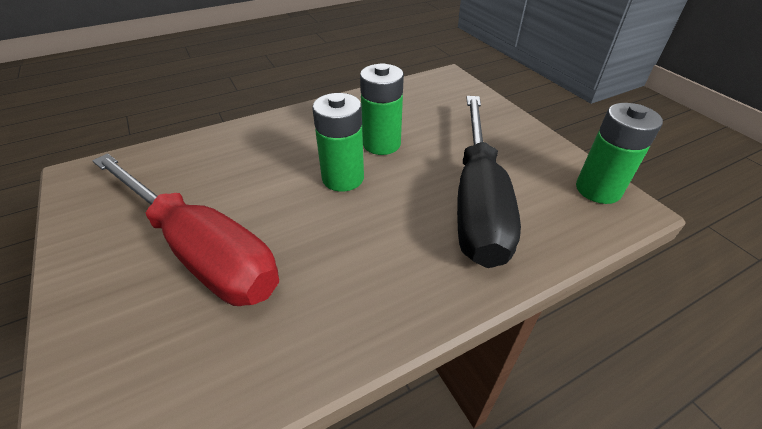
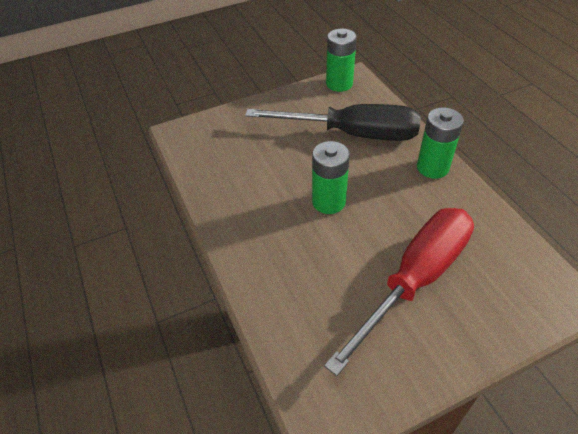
camera: 85 degrees left, 5 degrees up
green battery [360,63,404,155] -> green battery moved to [417,107,464,179]

